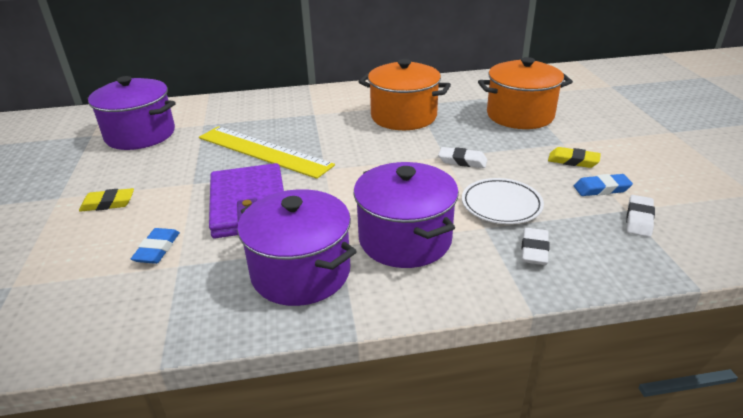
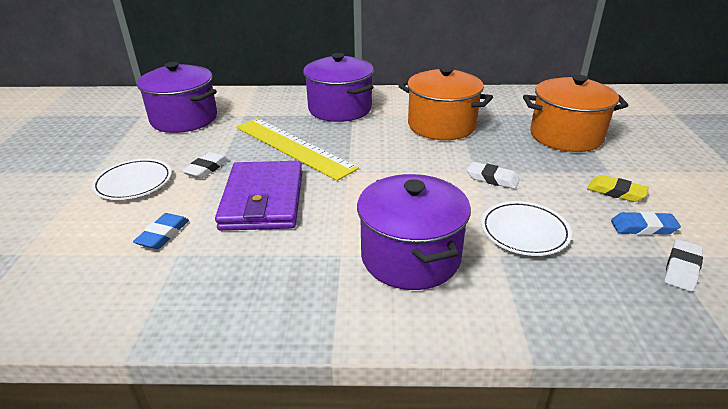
camera: 10 degrees right, 0 degrees up
yellow eraser [79,188,134,212] -> white plate [92,159,172,200]
purple pot [237,189,357,306] -> purple pot moved to [303,53,374,122]
white eraser [521,228,549,265] -> white eraser moved to [182,152,228,179]

